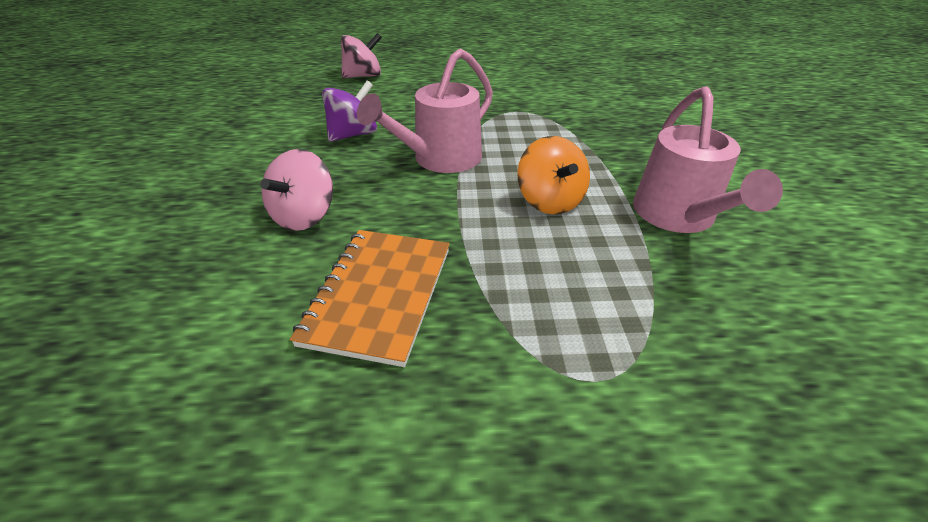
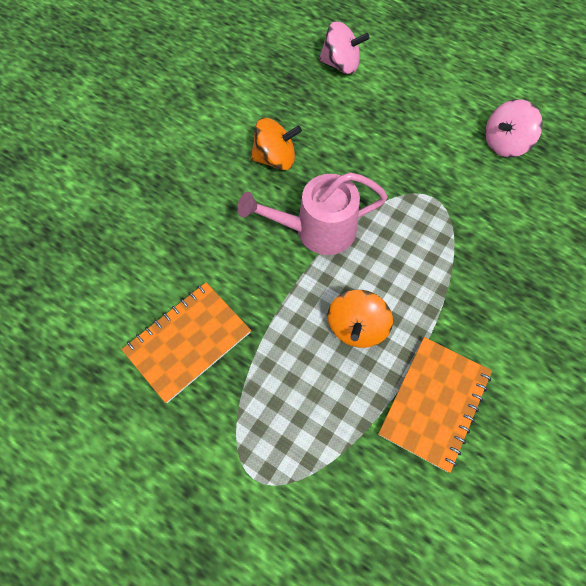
camera: 35 degrees right, 25 degrees up
pink spinning top [260,149,333,231] -> pink spinning top moved to [485,99,543,157]
purple spinning top [322,80,377,142] -> orange spinning top [251,118,302,170]
pink watering can [633,86,783,233] -> orange notebook [378,337,492,473]

